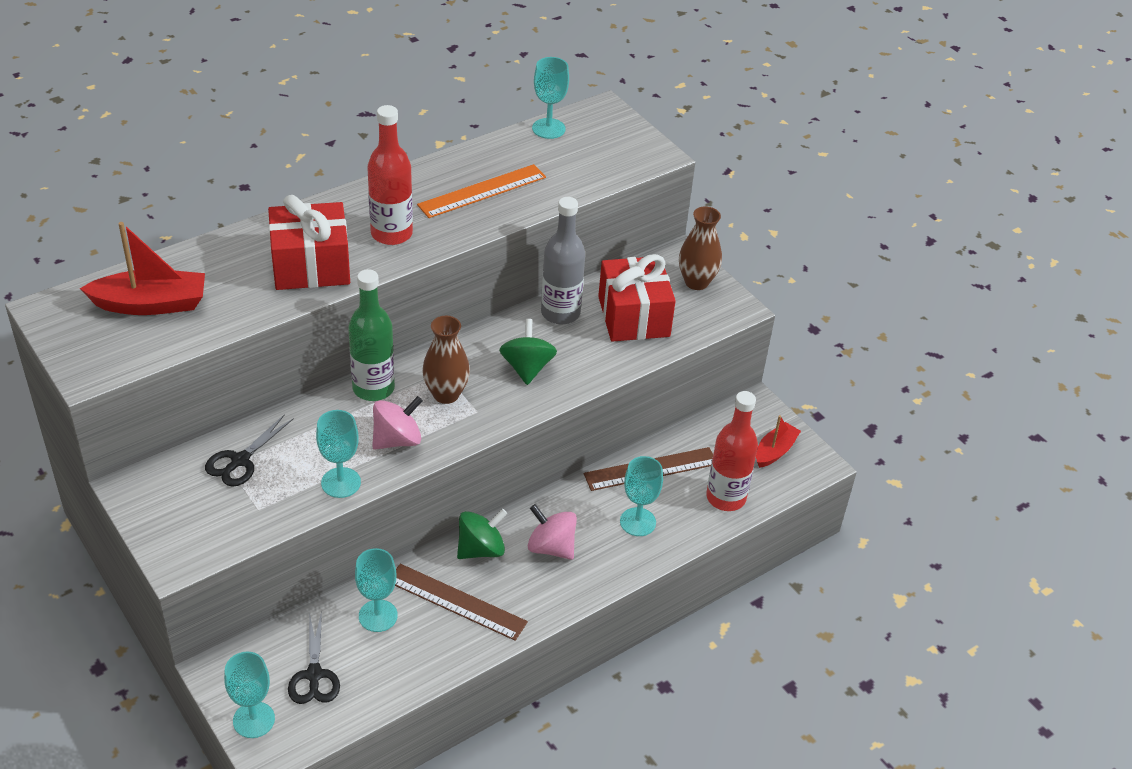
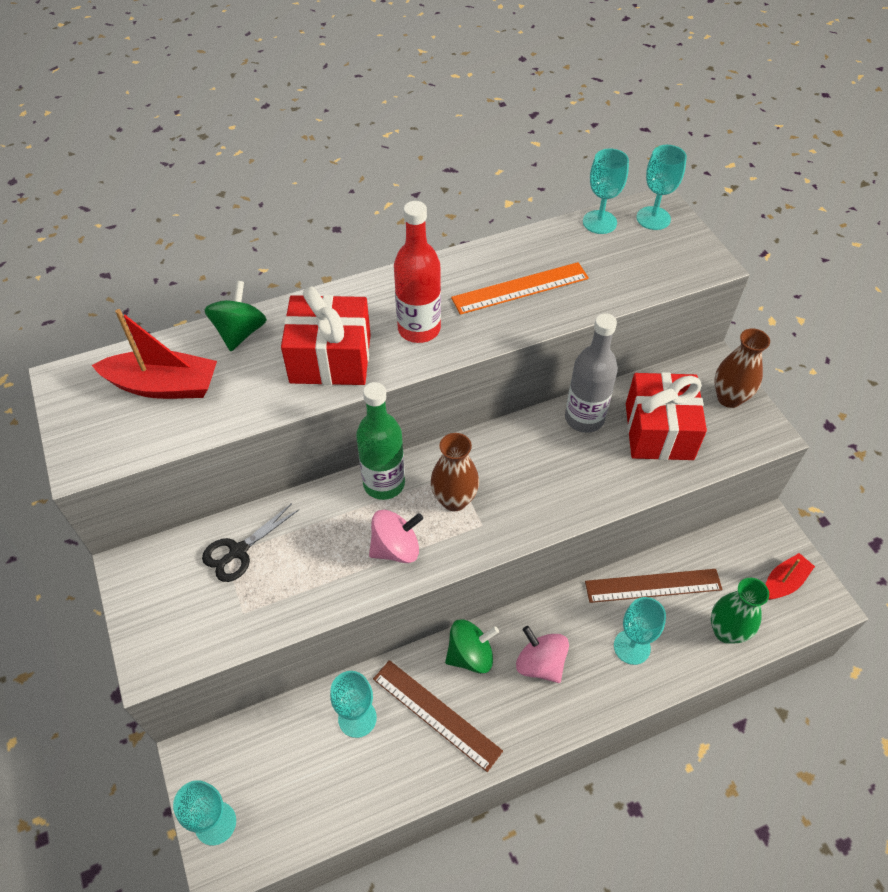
camera: 15 degrees right, 10 degrees up
black scissors [288,611,340,704] -> none
turquoise goblet [316,410,361,498] -> turquoise goblet moved to [636,145,687,230]
green spinning top [499,319,557,385] -> green spinning top moved to [204,281,267,351]
red bottle [706,391,758,511] -> green vase [711,578,769,644]

